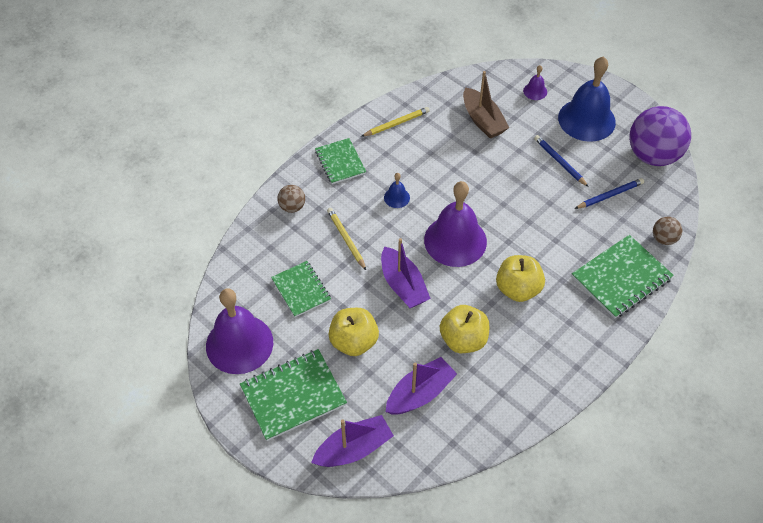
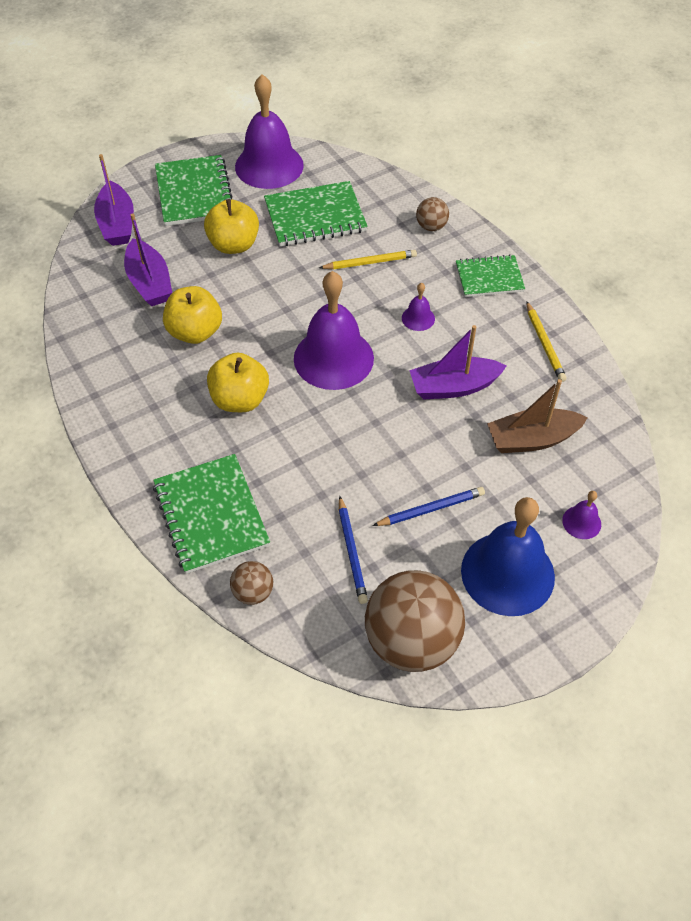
camera: 105 degrees right, 0 degrees up
green notebook [271,261,331,317] -> green notebook [264,181,368,246], size x1.55
purple boat [381,238,431,308] -> purple boat moved to [409,325,507,400]
blue bell [384,173,410,208] -> purple bell [402,283,435,331]
purple ball [629,106,691,166] -> brown ball [365,570,465,672]

